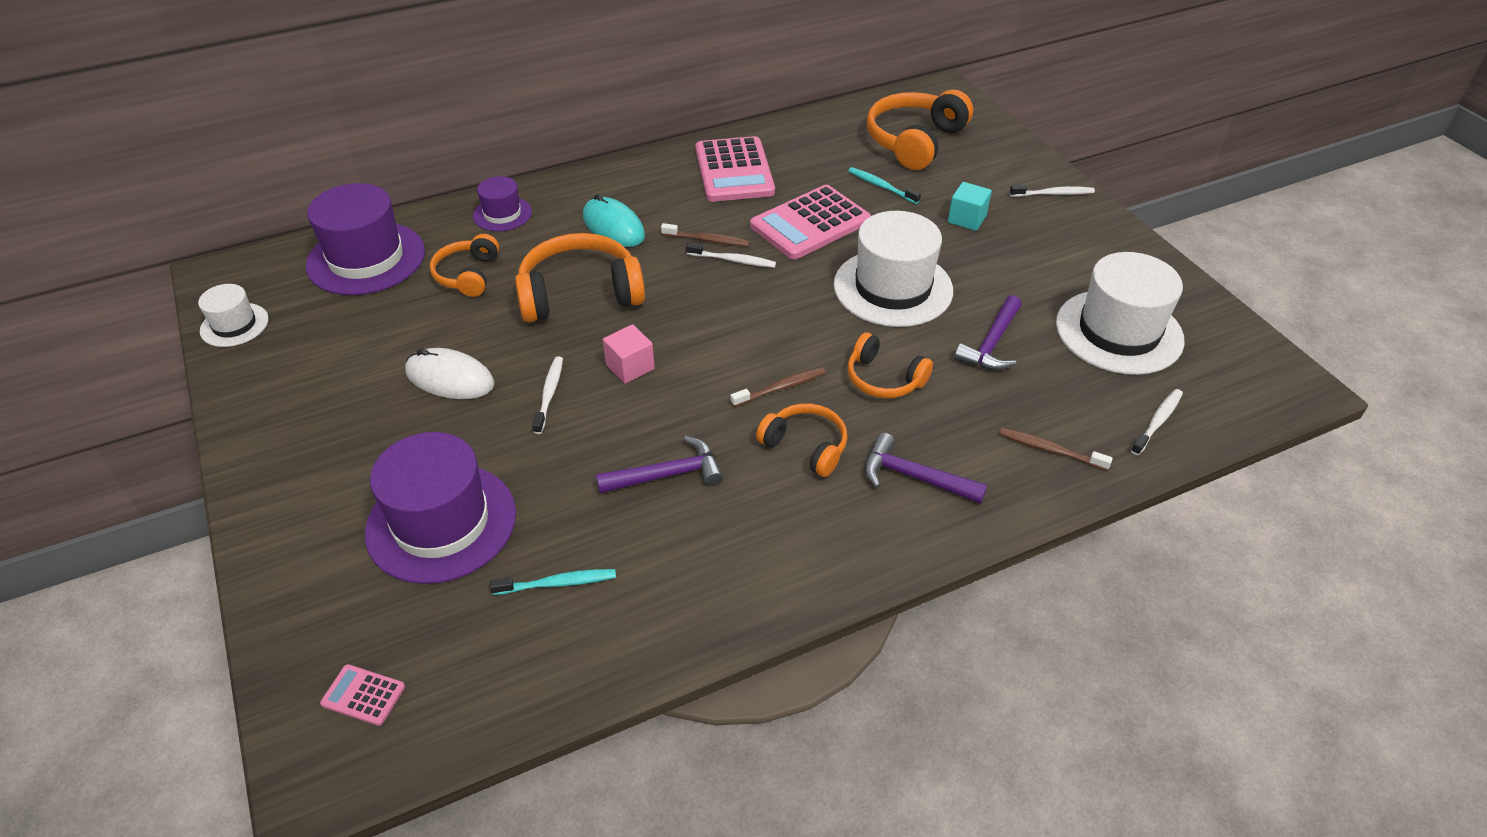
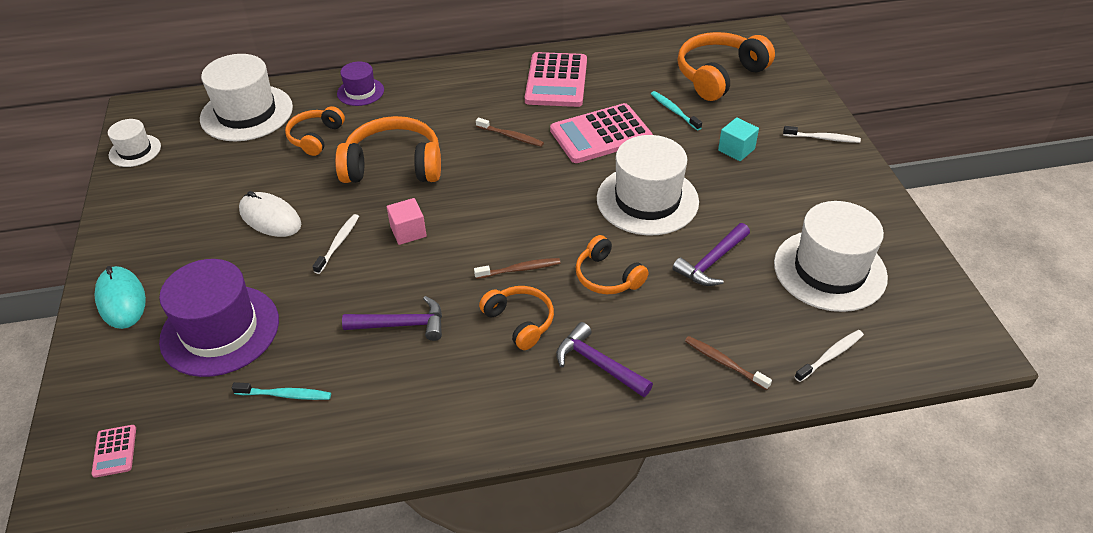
camera: 15 degrees right, 0 degrees up
purple hat [306,183,425,295] -> white hat [200,54,293,141]
pink calculator [320,664,405,726] -> pink calculator turned 135 degrees counterclockwise [91,425,136,478]
turquoise mouse [583,194,645,247] -> turquoise mouse moved to [95,266,146,329]
white toothbrush [686,242,776,268] -> none

